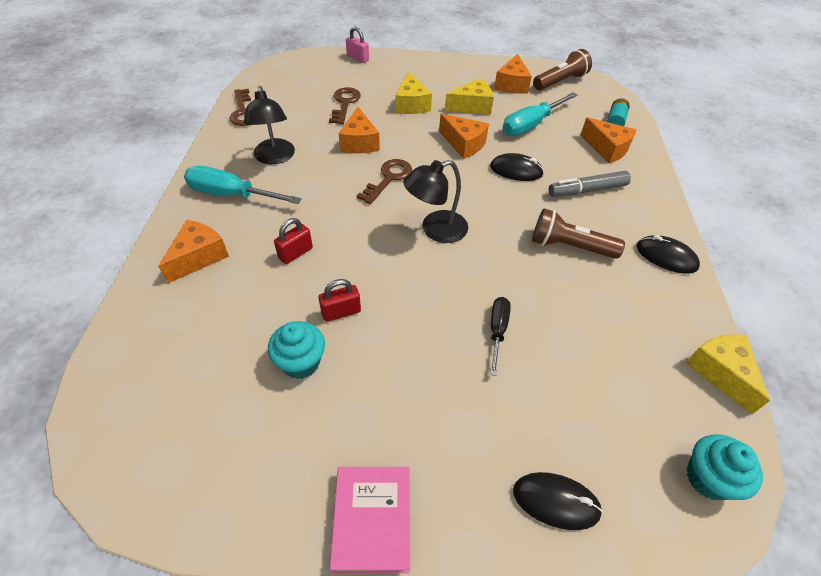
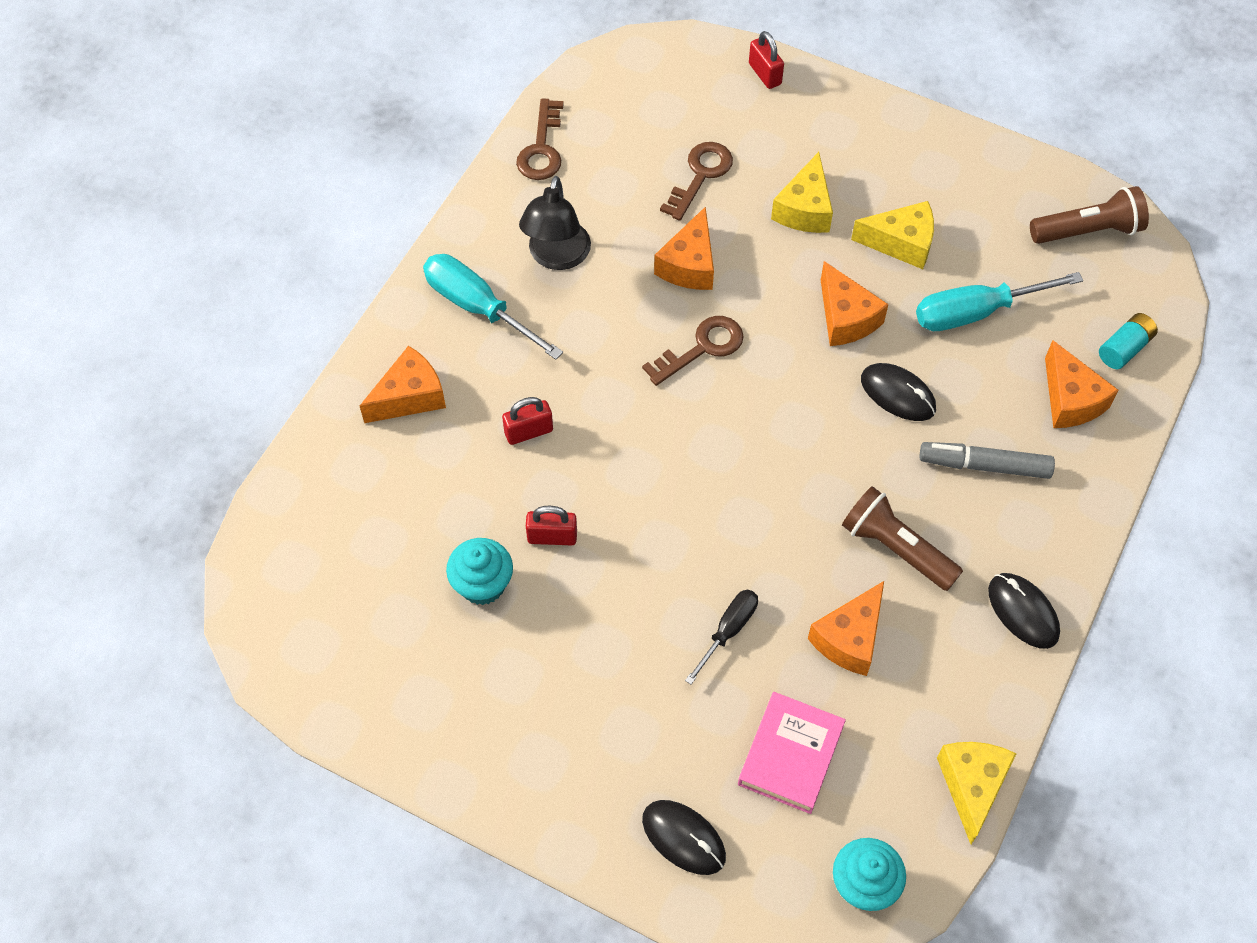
camera: 25 degrees right, 10 degrees up
pink book [330,467,410,574] -> pink book moved to [738,692,846,814]
pink padlock [346,27,369,63] -> red padlock [749,31,784,89]
black lamp [403,160,468,243] -> none
orange cheese [494,54,532,94] -> orange cheese moved to [808,581,884,676]

